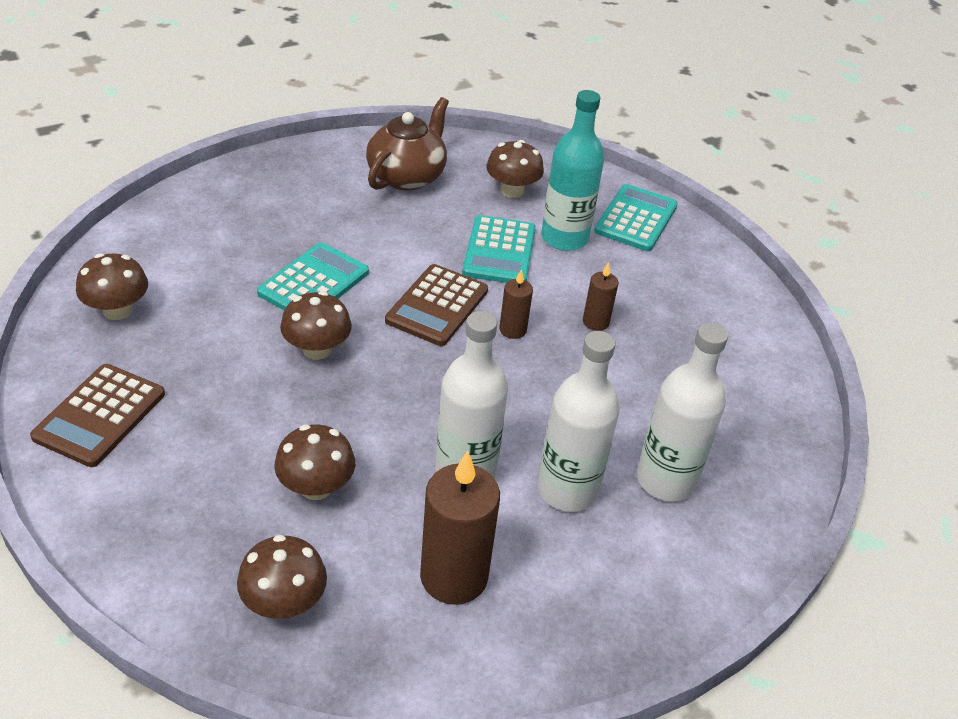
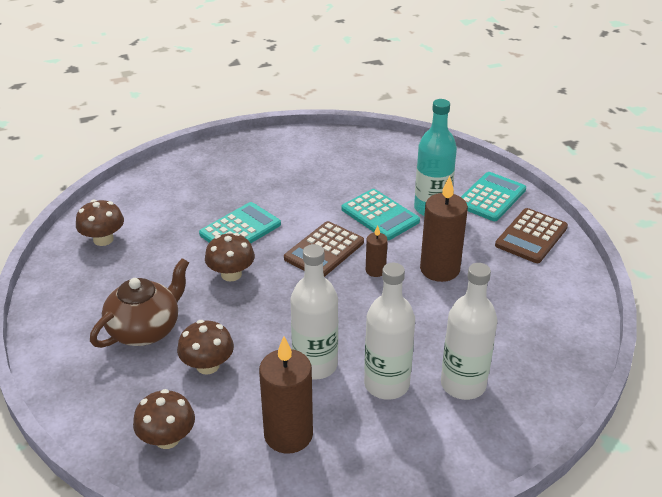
camera: 15 degrees right, 5 degrees down
brown calculator [30,364,165,467] -> brown calculator moved to [495,208,568,263]
brown teapot [366,97,449,191] -> brown teapot moved to [90,258,189,348]
turquoise calculator [462,215,536,283] -> turquoise calculator turned 60 degrees counterclockwise [341,189,420,240]
brown mushroom [486,140,544,198] -> none
brown candle [583,262,619,331] -> brown candle [420,176,468,282], size x1.96

